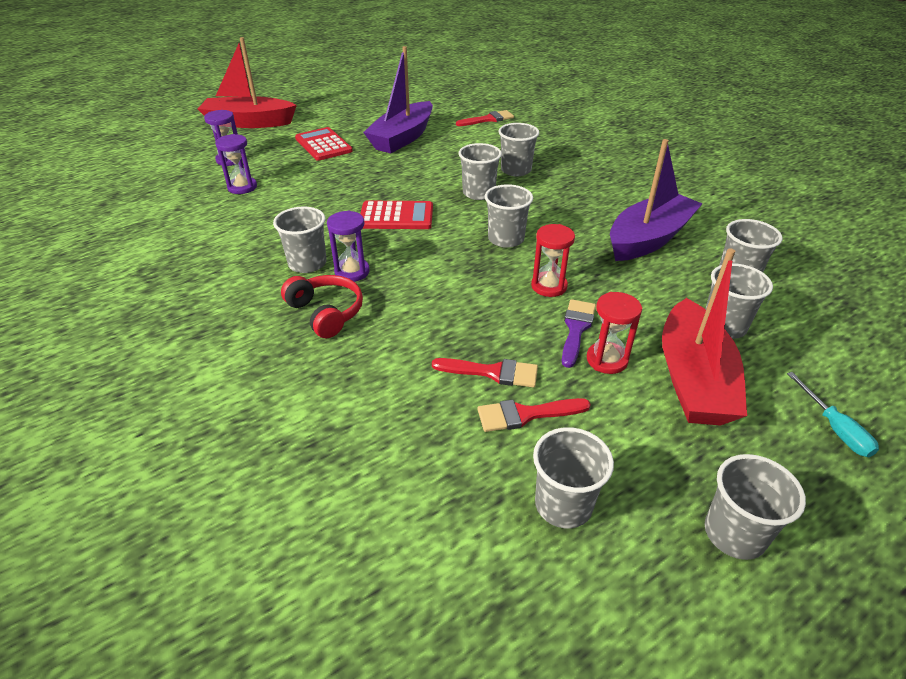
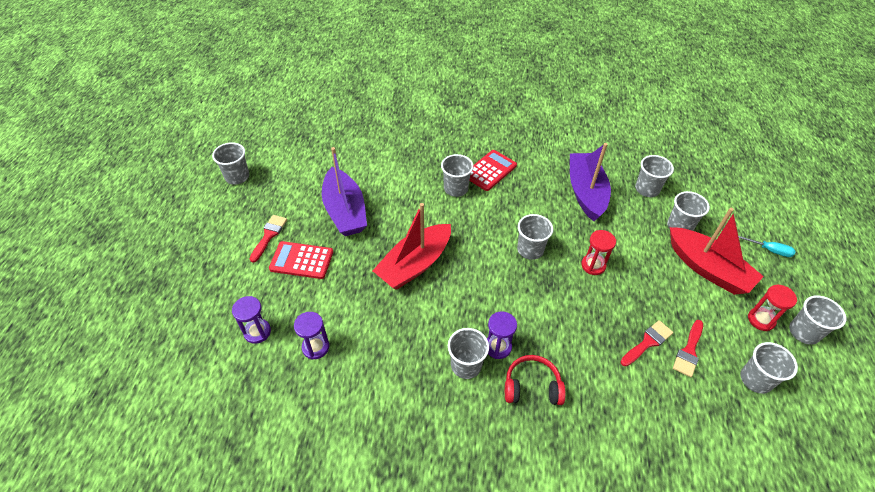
camera: 50 degrees left, 10 degrees up
red boat [198,37,297,128] -> red boat moved to [372,203,451,290]
red calculator [360,201,433,229] -> red calculator moved to [470,150,517,191]
red brush [456,110,514,126] -> red brush moved to [250,215,287,263]
grey cup [458,143,502,200] -> grey cup moved to [212,142,249,185]
purple brush [562,299,596,368] -> none
red hourglass [587,292,642,374] -> red hourglass moved to [748,285,797,331]

